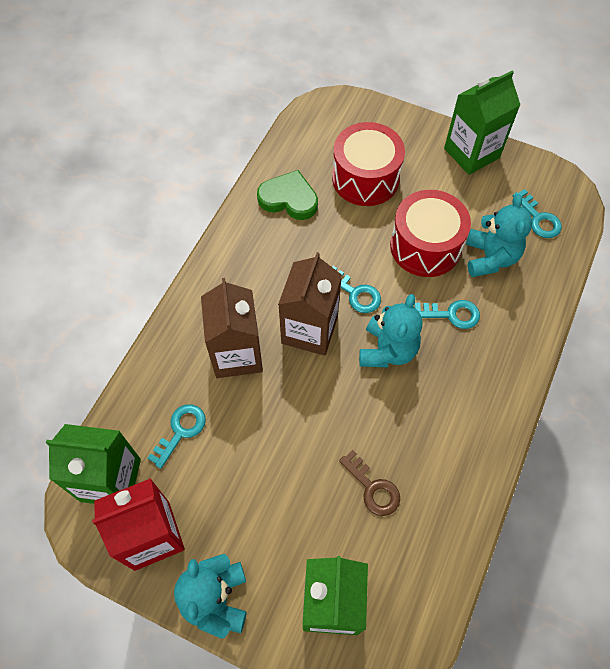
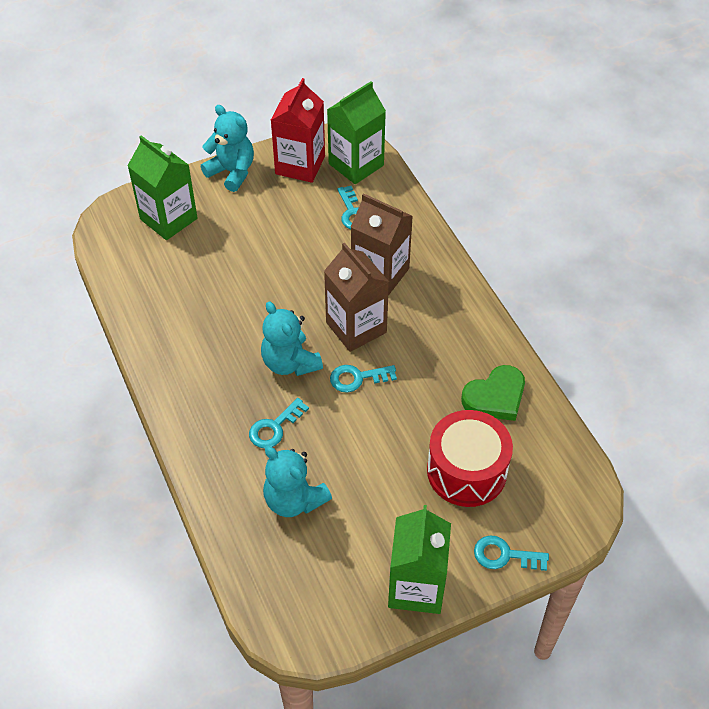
camera: 130 degrees right, 10 degrees down
brown key [339,450,400,516] -> none
red drum [390,190,471,277] -> none
turquoise key [513,189,562,238] -> turquoise key moved to [474,536,549,571]

